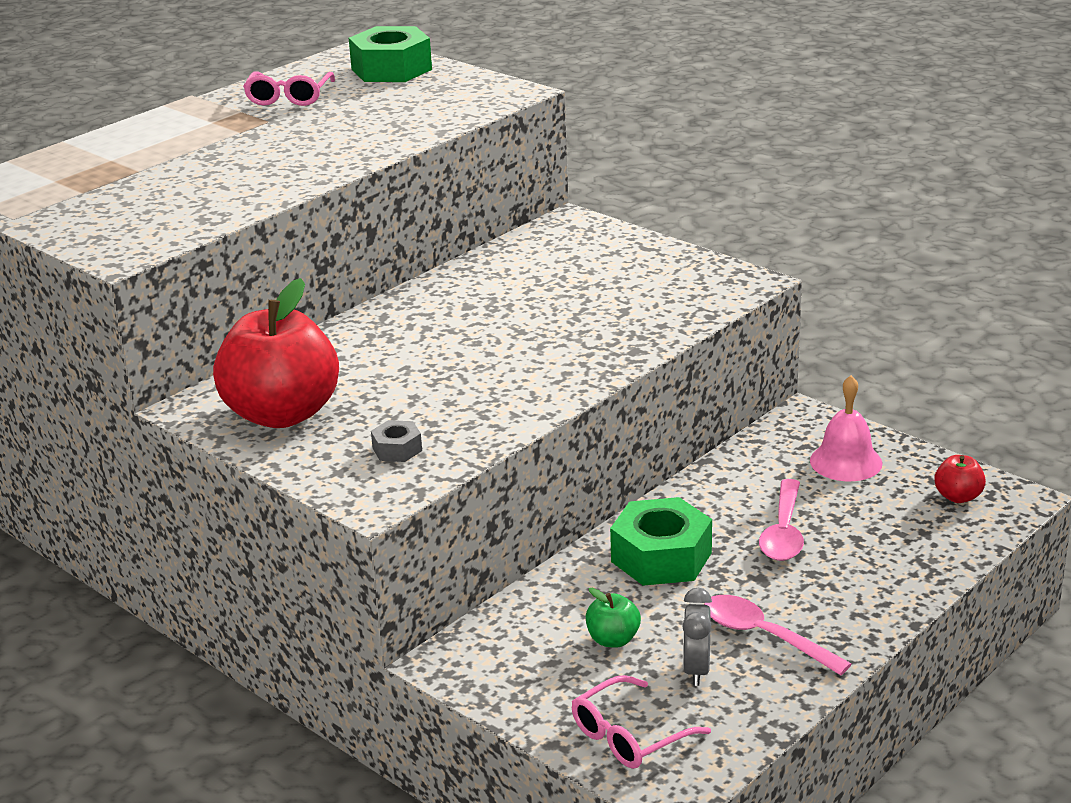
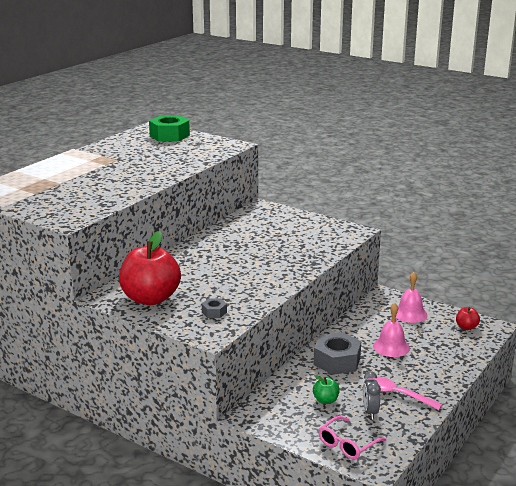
camera: 10 degrees left, 5 degrees down
pink glasses [243,71,335,106] -> none
green nut [610,497,712,586] -> grey nut [314,332,361,375]
pink spoon [759,479,804,561] -> pink bell [373,303,410,357]

